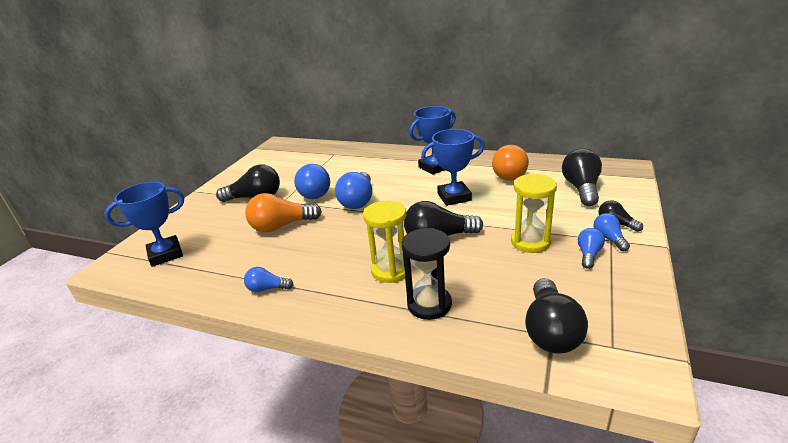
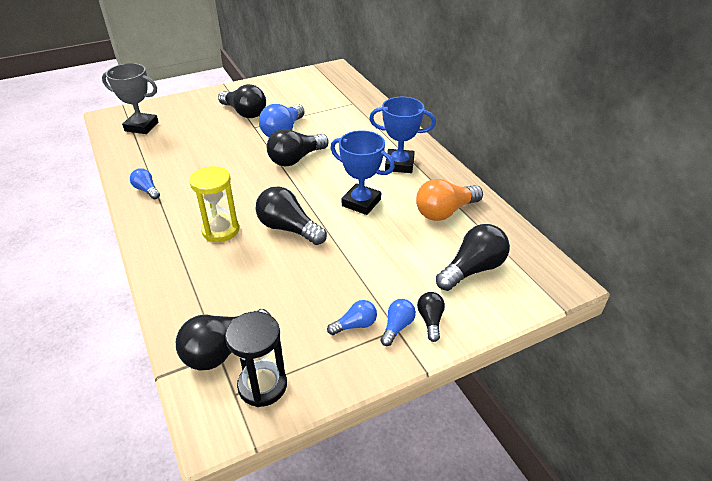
camera: 40 degrees right, 10 degrees up
blue trophy [105,182,184,267] -> grey trophy [102,63,158,134]
orange light bulb [245,193,322,232] -> none
blue light bulb [335,172,372,209] -> black light bulb [267,129,329,167]
black hourglass [401,228,452,320] -> black hourglass moved to [225,311,287,407]
yellow hourglass [511,173,557,253] -> none

